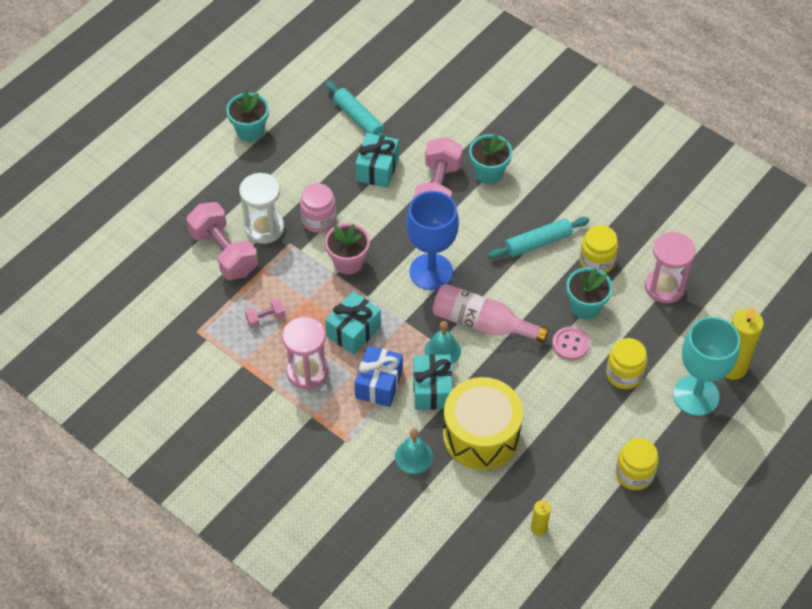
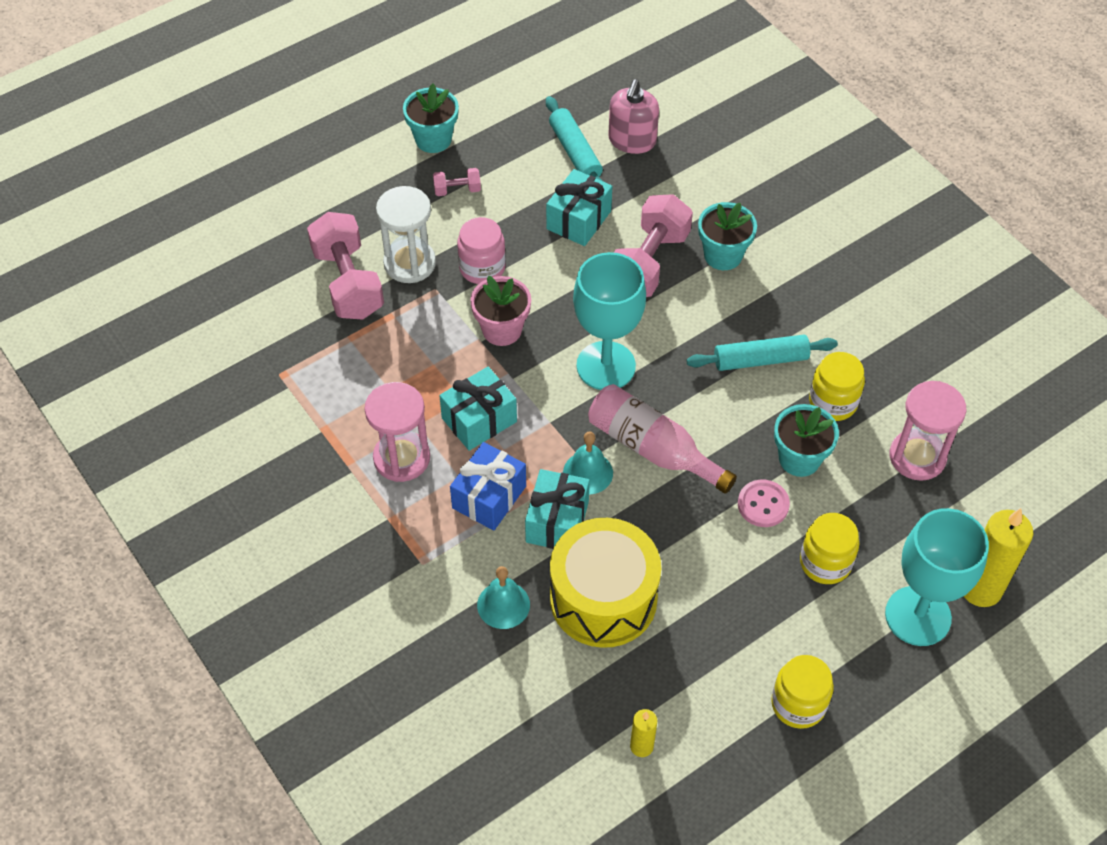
camera: 15 degrees right, 0 degrees up
pink dumbbell [245,298,285,328] -> pink dumbbell moved to [433,168,481,196]
blue goblet [406,191,459,290] -> turquoise goblet [573,252,646,390]
none -> pink soap dispenser [608,79,659,154]

